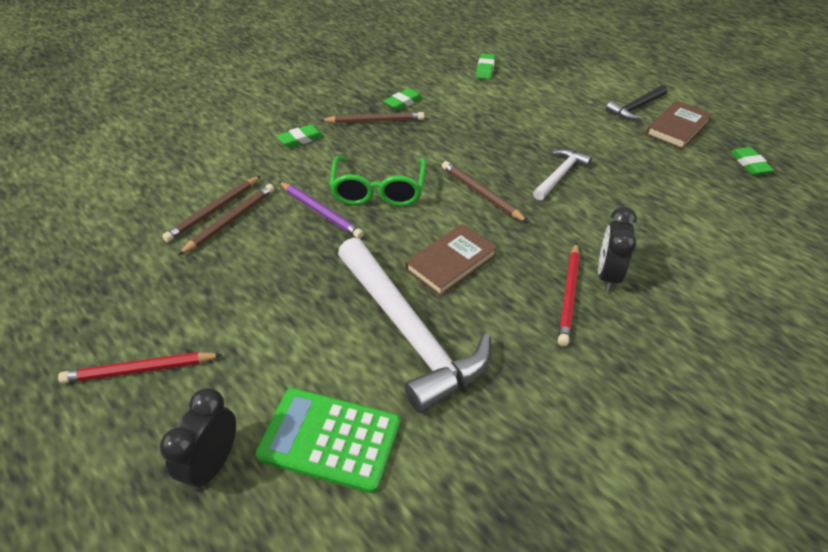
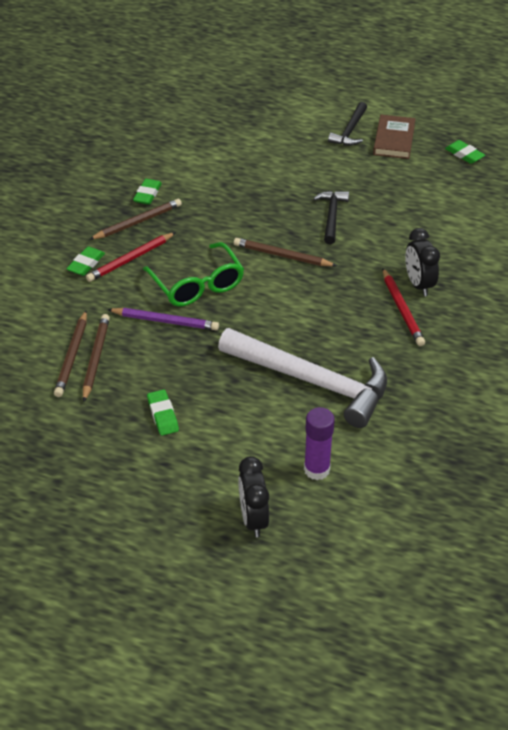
camera: 30 degrees left, 0 degrees up
red pencil [58,352,223,384] -> red pencil moved to [86,232,176,282]
green calculator [255,388,400,493] -> purple glue stick [304,407,335,480]
brown book [405,224,497,296] -> none
green eraser [476,53,495,79] -> green eraser moved to [147,389,179,436]
white hammer [533,149,592,201] -> black hammer [313,191,349,244]

